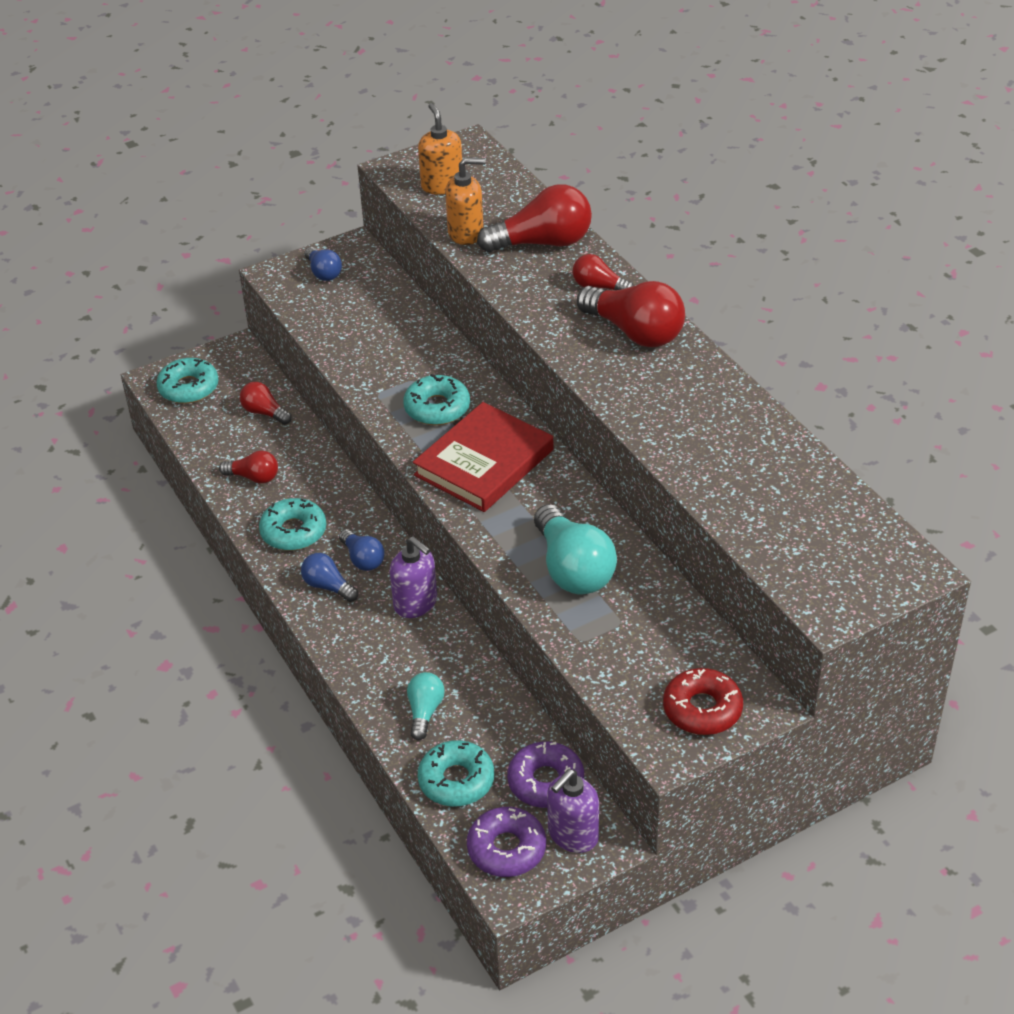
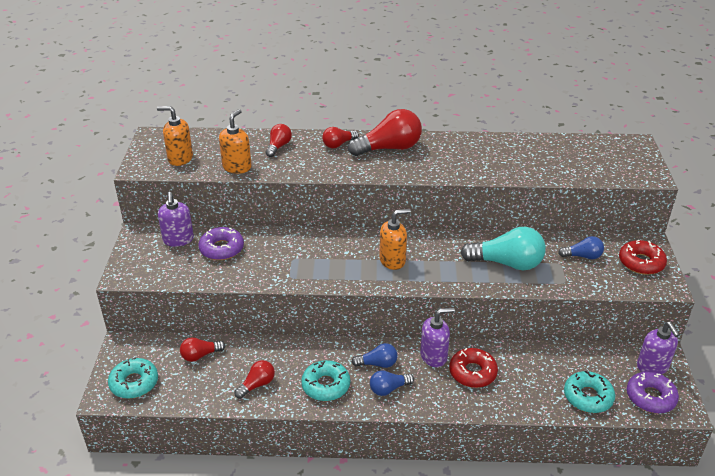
camera: 60 degrees left, 5 degrees down
blue light bulb [304,247,342,281] -> blue light bulb moved to [558,236,604,259]
turquoise donut [403,374,470,425] -> none
turquoise light bulb [407,672,445,740] -> none
red book [413,402,553,512] -> orange soap dispenser [379,209,411,270]
red light bulb [477,184,592,252] -> red light bulb [266,124,292,157], size x0.54
purple donut [507,742,584,808] -> purple donut moved to [198,227,244,260]
none -> purple soap dispenser [158,192,194,247]
none -> red donut [449,348,498,388]

